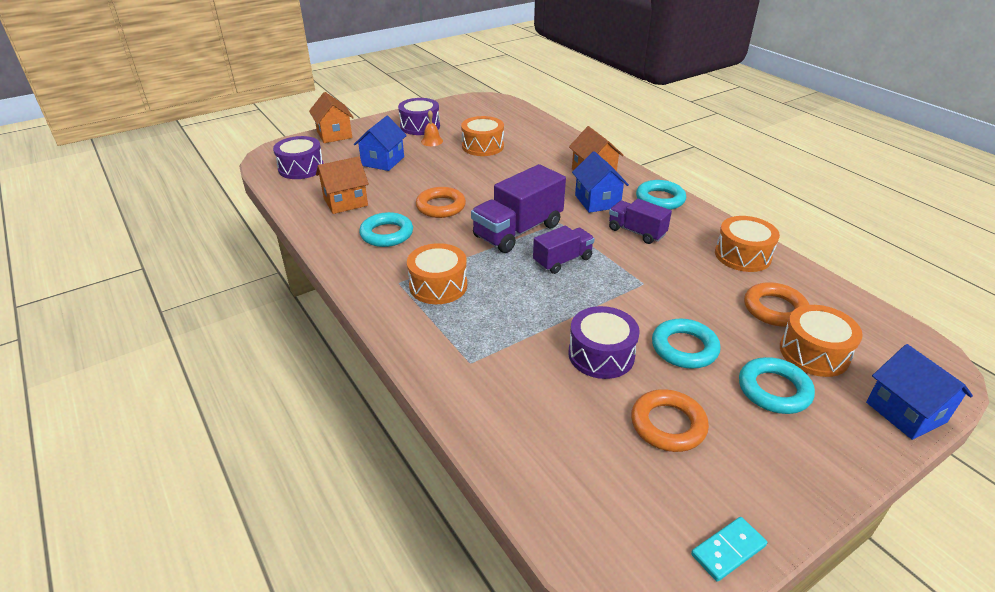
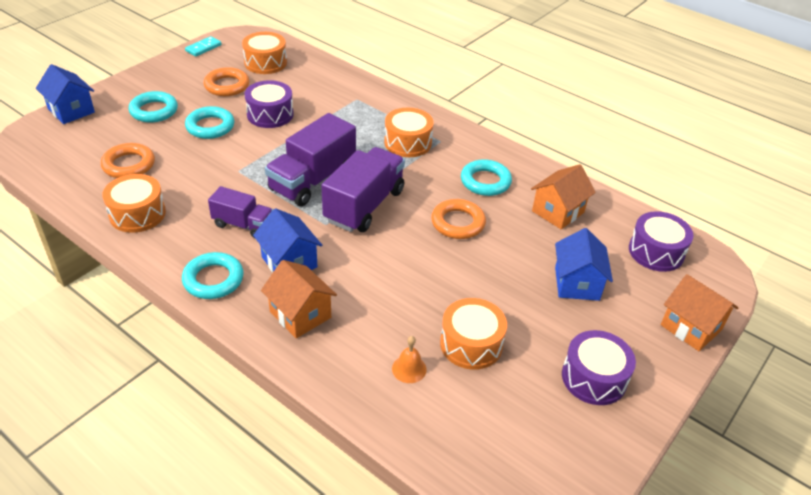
camera: 160 degrees right, 5 degrees up
orange bell [421,110,443,146] -> orange bell moved to [392,336,427,383]
purple truck [533,225,595,274] -> purple truck [265,113,356,206], size x1.68
orange drum [780,305,863,377] -> orange drum moved to [242,32,287,74]

